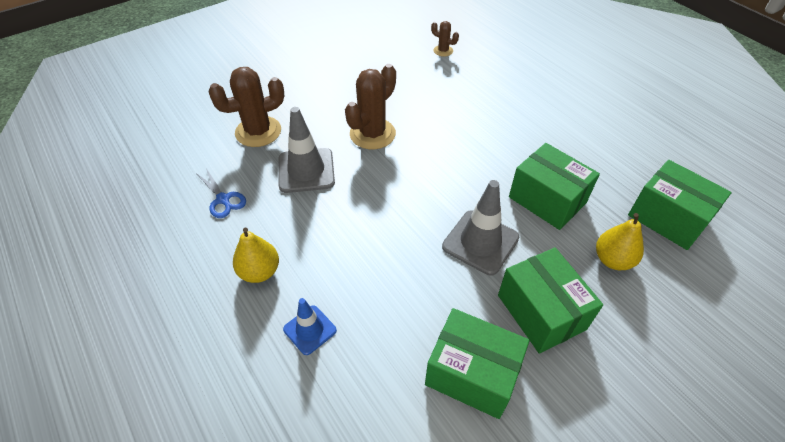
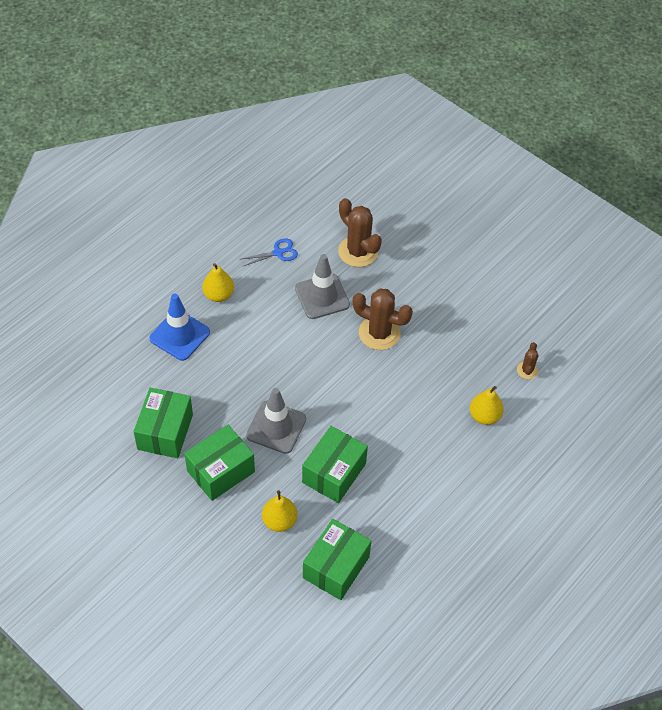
camera: 75 degrees right, 5 degrees up
blue scissors [196,169,246,218] -> blue scissors turned 150 degrees counterclockwise [242,238,298,266]
blue traffic cone [283,298,337,355] -> blue traffic cone [149,294,210,361], size x1.68
none -> yellow pear [470,386,504,425]

